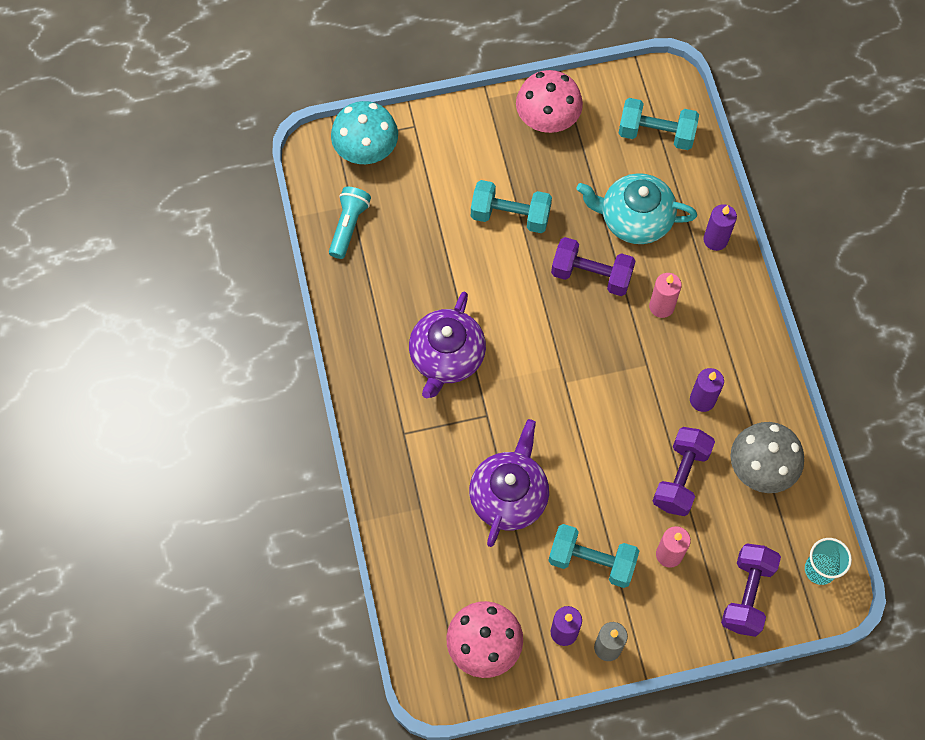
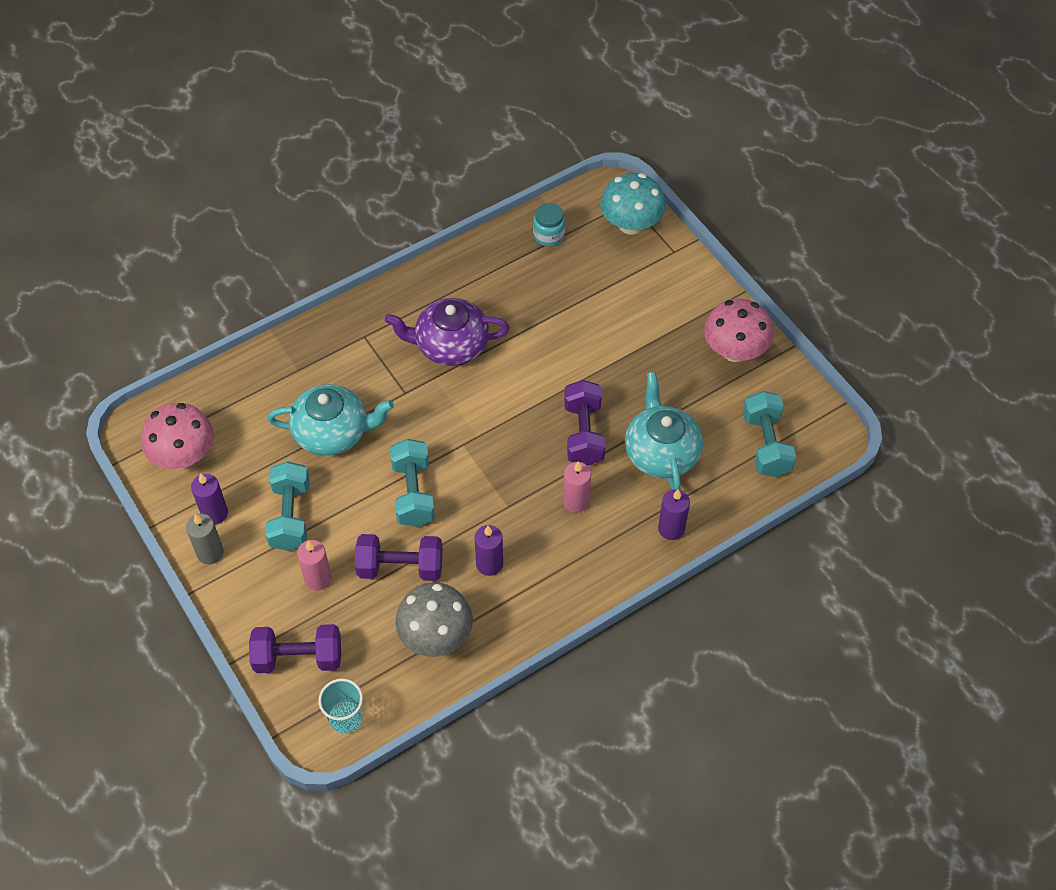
camera: 70 degrees right, 10 degrees down
turquoise flashlight [329,187,371,259] -> turquoise jar [533,203,565,246]
purple teapot [469,419,549,547] -> turquoise teapot [267,384,394,456]
turquoise dumbbell [471,180,552,233] -> turquoise dumbbell moved to [390,439,435,527]

